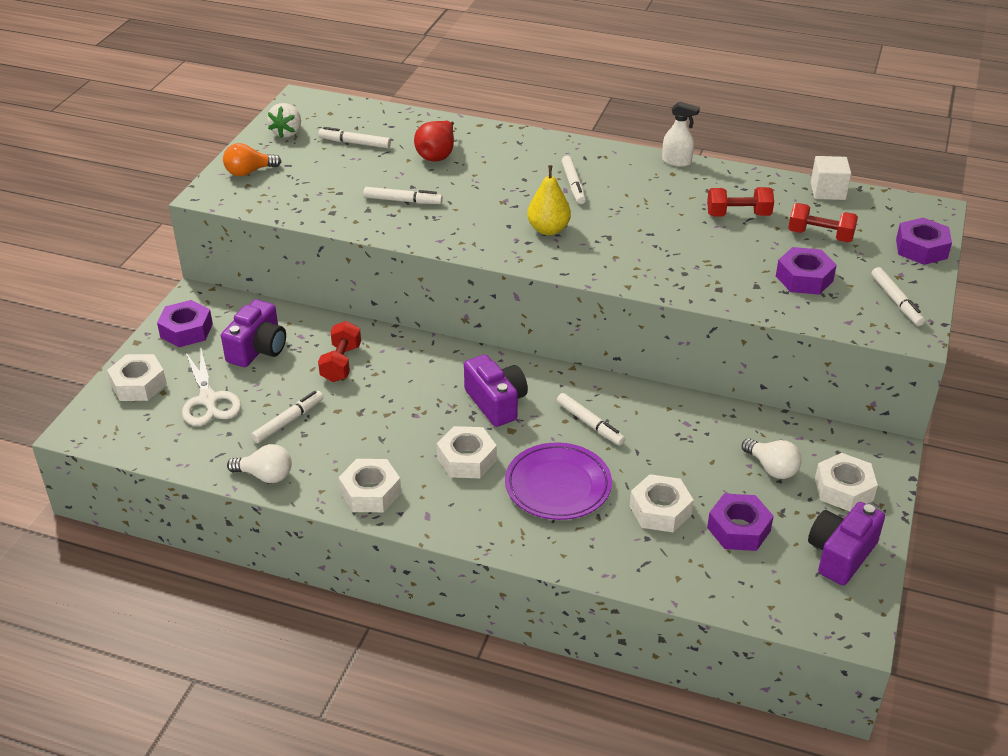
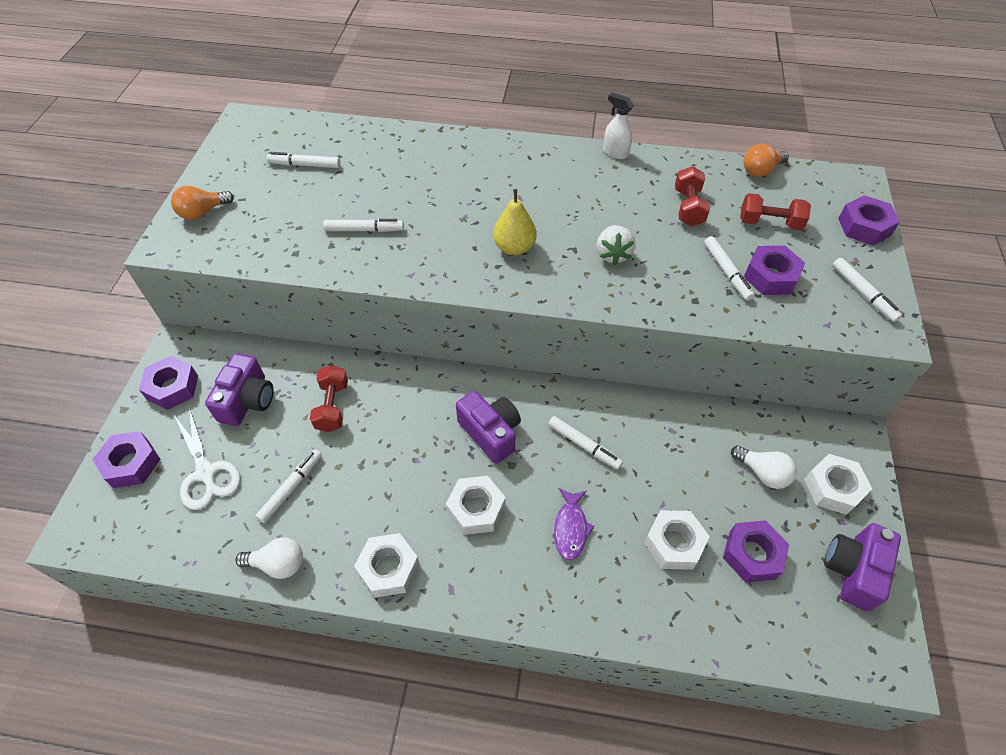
camera: 10 degrees left, 15 degrees up
white nut [107,354,167,401] -> purple nut [92,431,161,488]
white strawberry [267,103,301,138] -> white strawberry moved to [597,225,636,265]
red pear [414,121,454,162] -> none
purple plate [505,442,612,520] -> purple fish [554,488,594,560]
white marker [562,156,586,204] -> white marker moved to [704,236,755,301]
white spray bottle [662,102,700,167] -> white spray bottle turned 150 degrees counterclockwise [603,92,634,159]
red dumbbell [707,187,774,217] -> red dumbbell turned 75 degrees counterclockwise [675,166,710,227]
white cube [811,156,851,200] -> orange light bulb [743,144,789,177]

